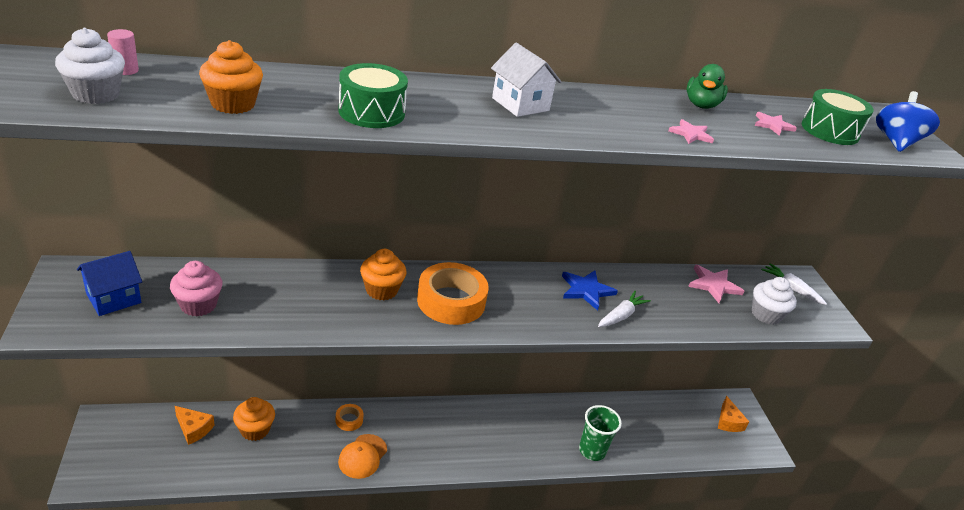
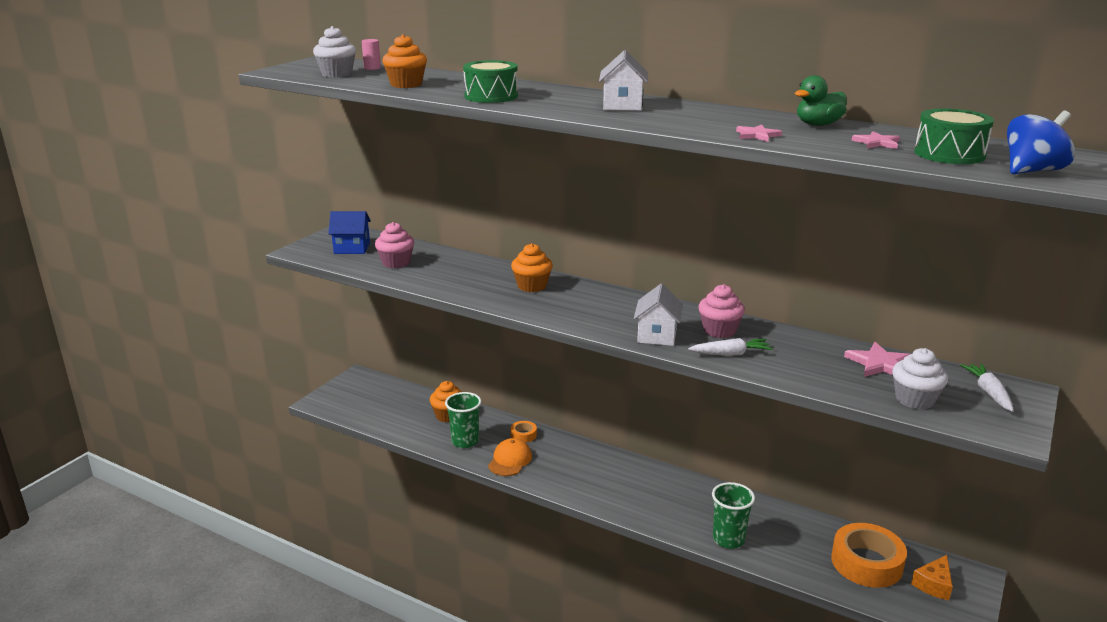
camera: 45 degrees right, 10 degrees down
orange cheese [175,406,214,445] -> none
orange cap [338,434,387,479] -> orange cap turned 135 degrees clockwise [488,438,532,476]
orange tape [417,262,489,325] -> orange tape moved to [831,523,907,588]
blue star [562,270,618,311] -> pink cupcake [698,284,745,338]
none -> green cup [445,392,481,448]
none -> white house [634,284,683,346]

